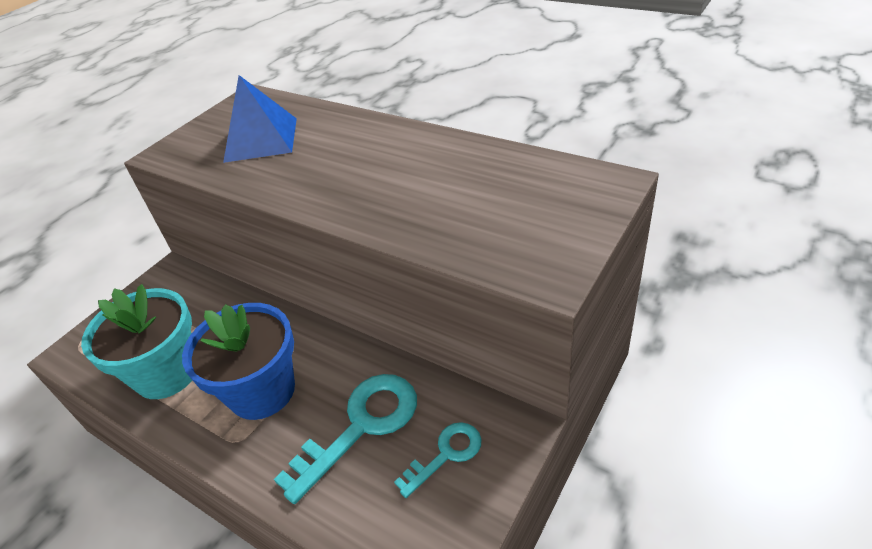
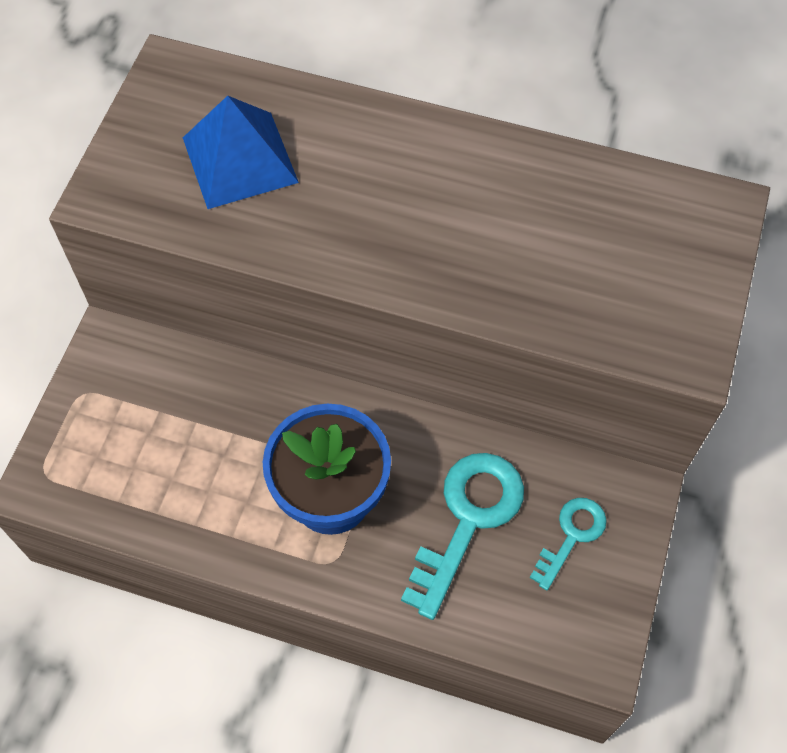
camera: 20 degrees left, 20 degrees up
turquoise flower pot [81,284,192,399] -> none

